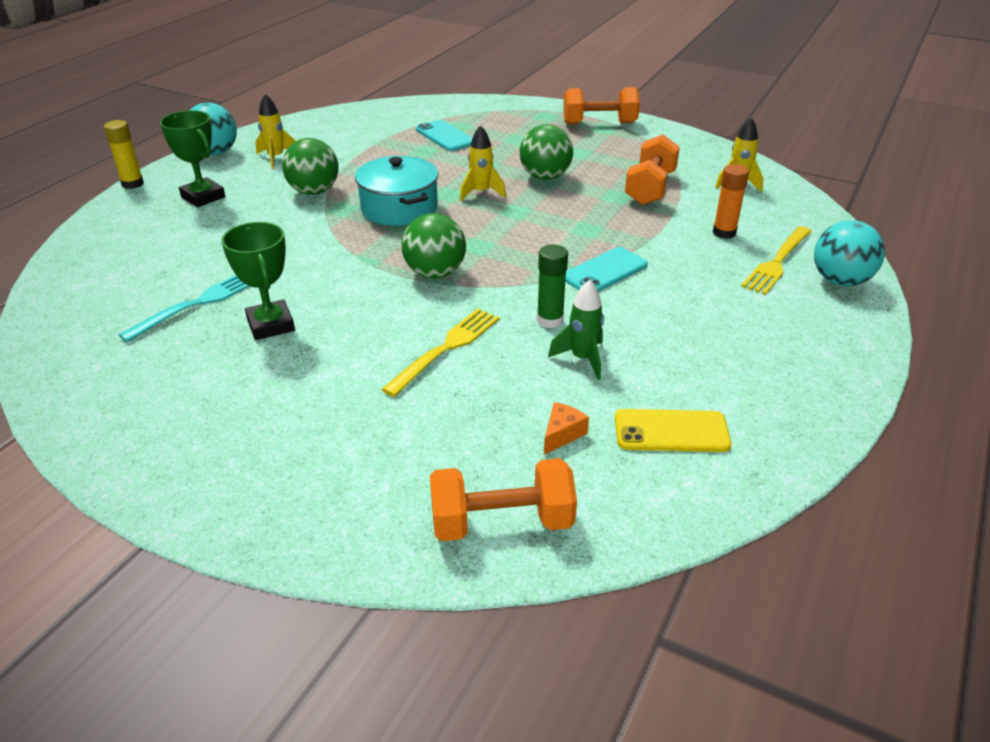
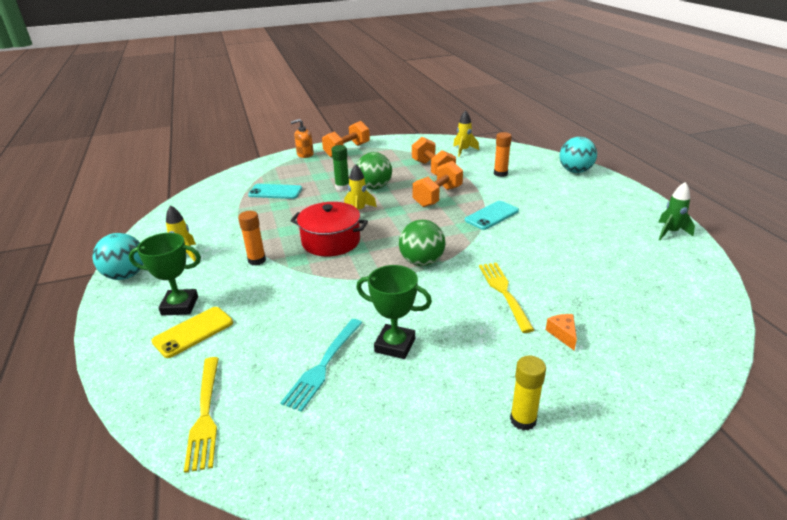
camera: 45 degrees left, 5 degrees down
yellow glue stick [104,120,144,189] -> yellow glue stick moved to [510,356,546,431]
turquoise fork [119,275,250,343] -> turquoise fork turned 150 degrees counterclockwise [280,319,362,412]
green ball [282,138,339,195] -> orange glue stick [238,211,266,265]
turquoise pot [355,156,439,226] -> red pot [290,202,368,257]
orange dumbbell [430,458,577,541] -> orange dumbbell moved to [412,161,463,207]
green glue stick [537,244,568,328] -> green glue stick moved to [331,145,349,191]
orange cheese [544,402,589,455] -> orange cheese moved to [546,314,577,350]
green rocket [548,280,604,380] -> green rocket moved to [658,182,695,240]
turquoise phone [565,247,648,292] -> turquoise phone turned 45 degrees clockwise [465,201,519,230]
yellow phone [615,409,732,452] -> yellow phone moved to [151,307,233,358]
yellow fork [741,226,812,295] -> yellow fork moved to [184,357,219,473]
none -> orange soap dispenser [291,119,314,158]

